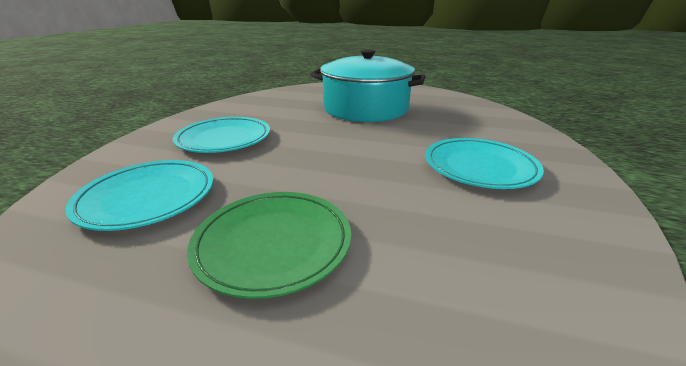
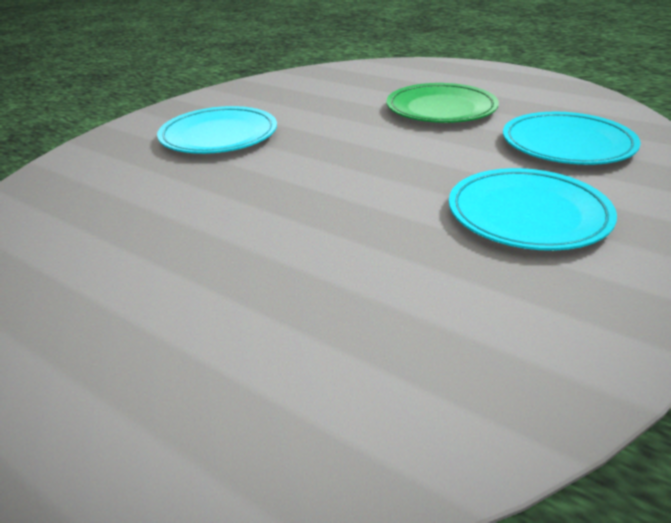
camera: 160 degrees left, 5 degrees up
turquoise pot [310,49,425,122] -> none

